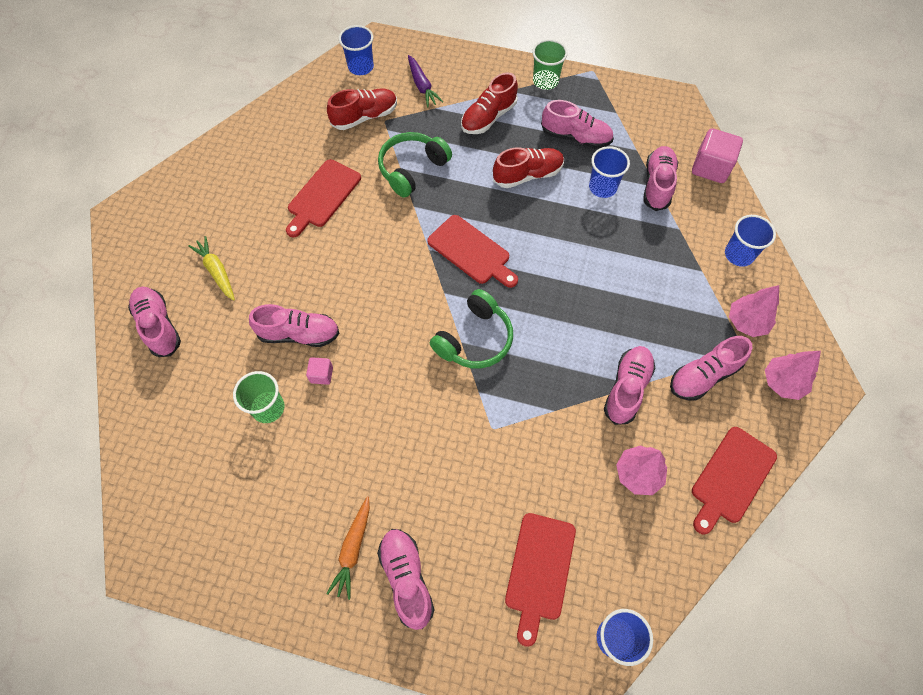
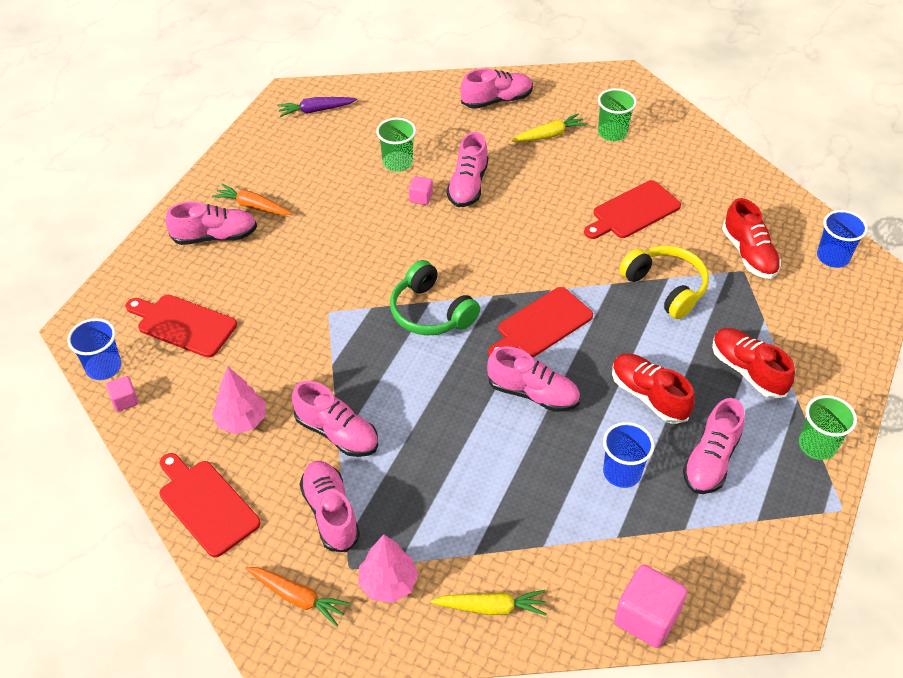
camera: 100 degrees right, 15 degrees down
red cutting board [286,159,361,237] -> red cutting board turned 75 degrees counterclockwise [584,180,681,239]
green headphones [378,132,452,198] -> yellow headphones [620,246,709,319]
purple carrot [408,55,443,107] -> purple carrot moved to [277,97,357,117]
red shoe [493,147,564,188] -> red shoe turned 150 degrees clockwise [612,354,695,424]
pink shoe [643,146,678,211] -> pink shoe moved to [487,346,580,412]
blue cup [725,215,776,267] -> yellow carrot [430,590,547,616]
pink tree [765,351,821,400] -> orange carrot [245,567,350,626]
none -> pink cube [106,376,138,412]
none -> green cup [598,88,637,141]

